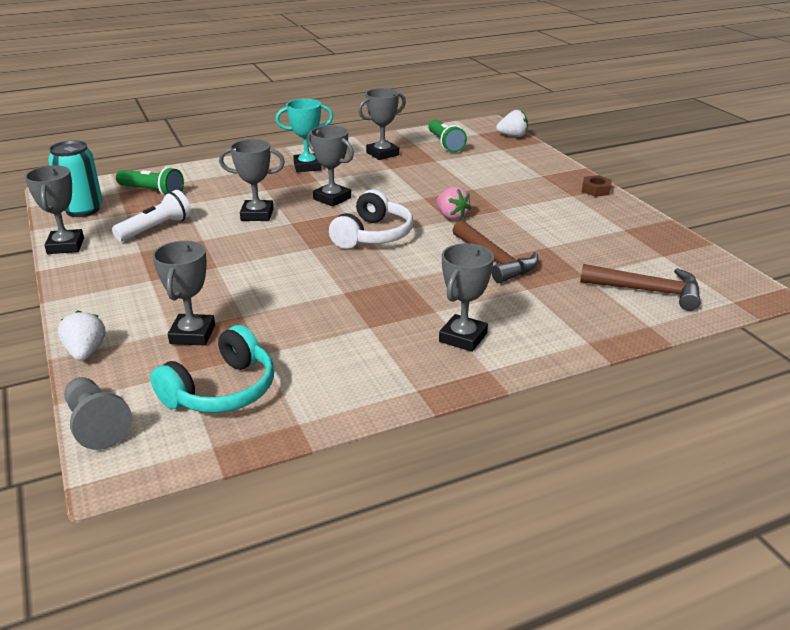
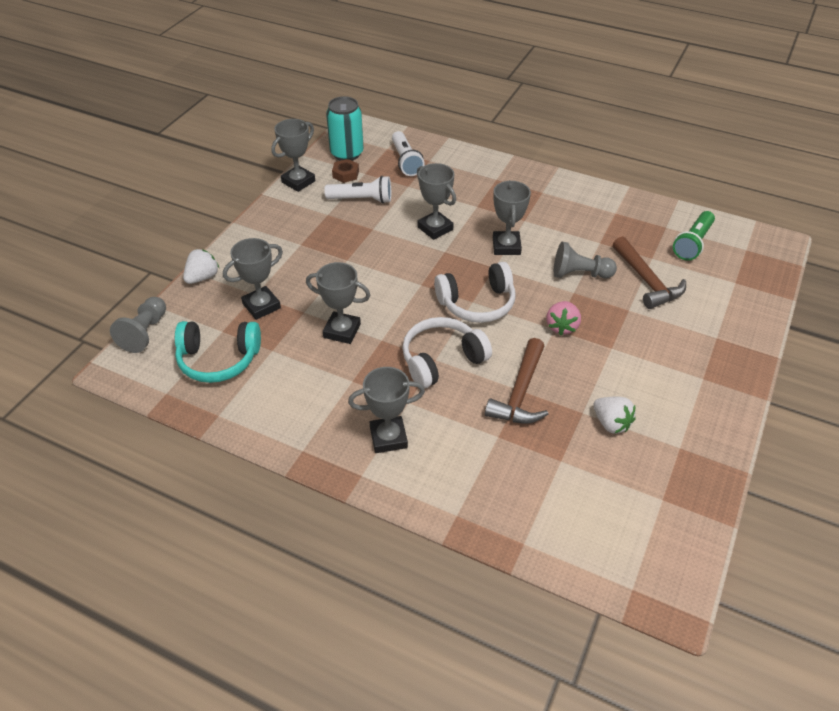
camera: 50 degrees right, 15 degrees up
green flashlight [116,167,184,196] -> white flashlight [392,131,425,176]
turquoise trophy [276,99,333,172] -> none
grey trophy [358,88,406,160] -> grey trophy moved to [306,262,371,344]
white strawberry [496,110,528,137] -> white strawberry moved to [593,397,635,434]
brown hammer [580,264,701,311] -> brown hammer moved to [613,236,686,309]
brown nut [582,175,612,197] -> brown nut moved to [332,159,359,183]
none -> white headphones [402,317,492,389]
none -> grey pawn [554,242,617,279]

